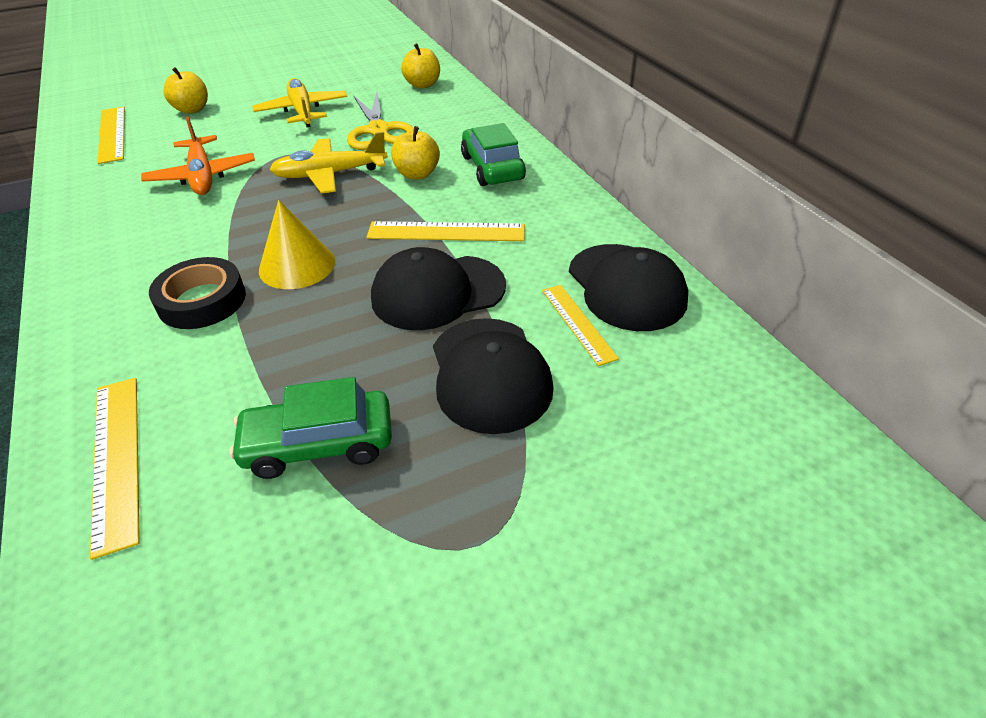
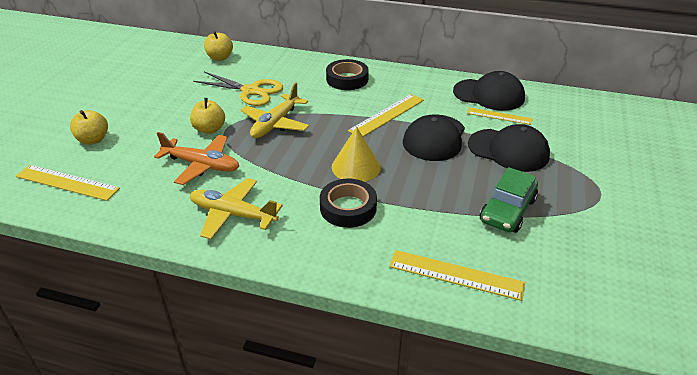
camera: 50 degrees left, 5 degrees down
yellow plane [252,78,348,127] -> yellow plane moved to [190,178,283,239]
yellow apple [391,126,440,180] -> yellow apple moved to [190,98,225,134]
green car [461,123,526,186] -> black tape [326,59,369,90]

